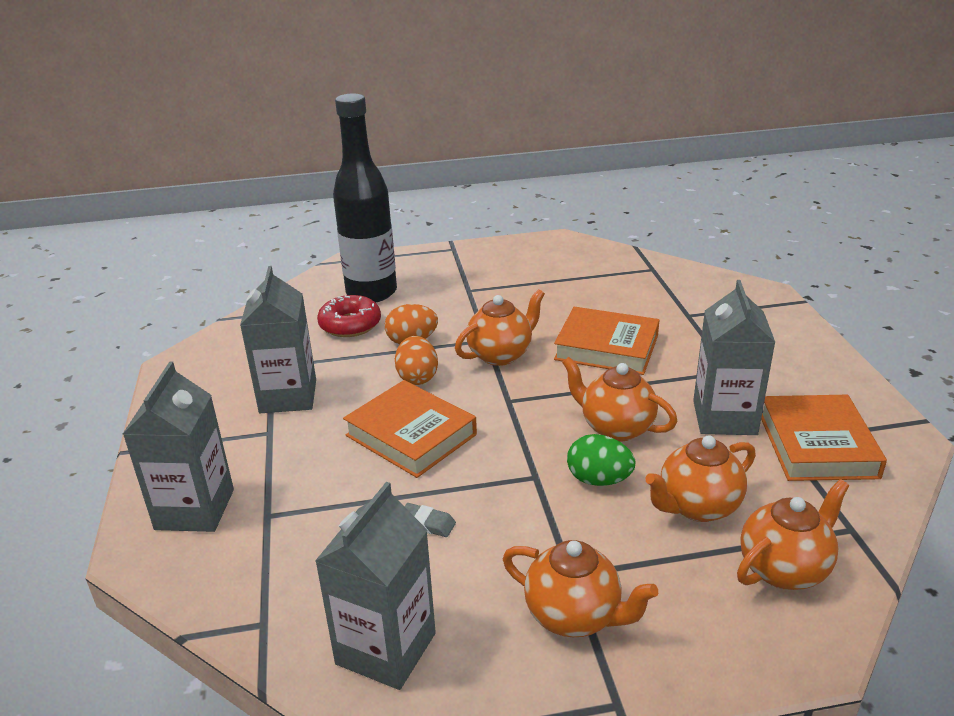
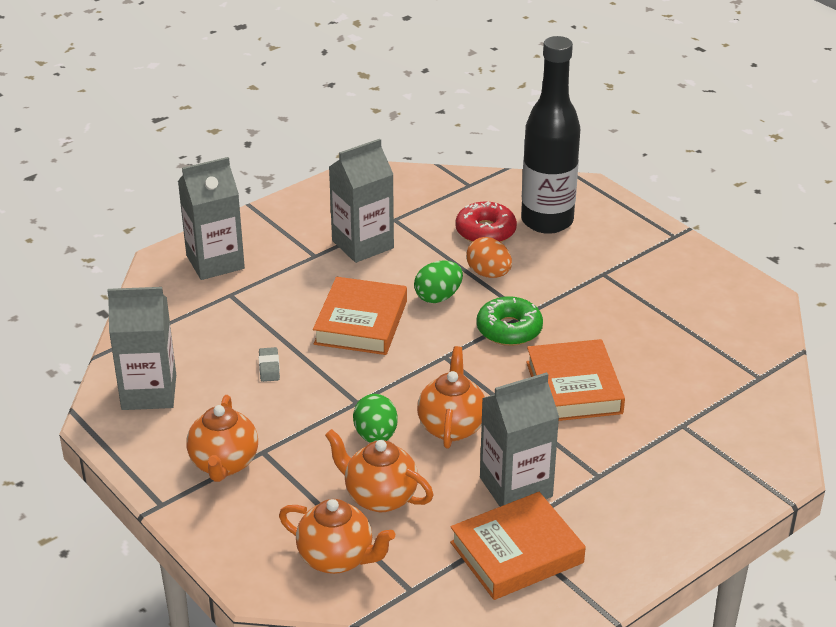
camera: 60 degrees right, 5 degrees up
orange egg [395,336,438,385] -> green egg [414,260,463,303]
orange teapot [455,289,545,366] -> green donut [476,296,543,346]

